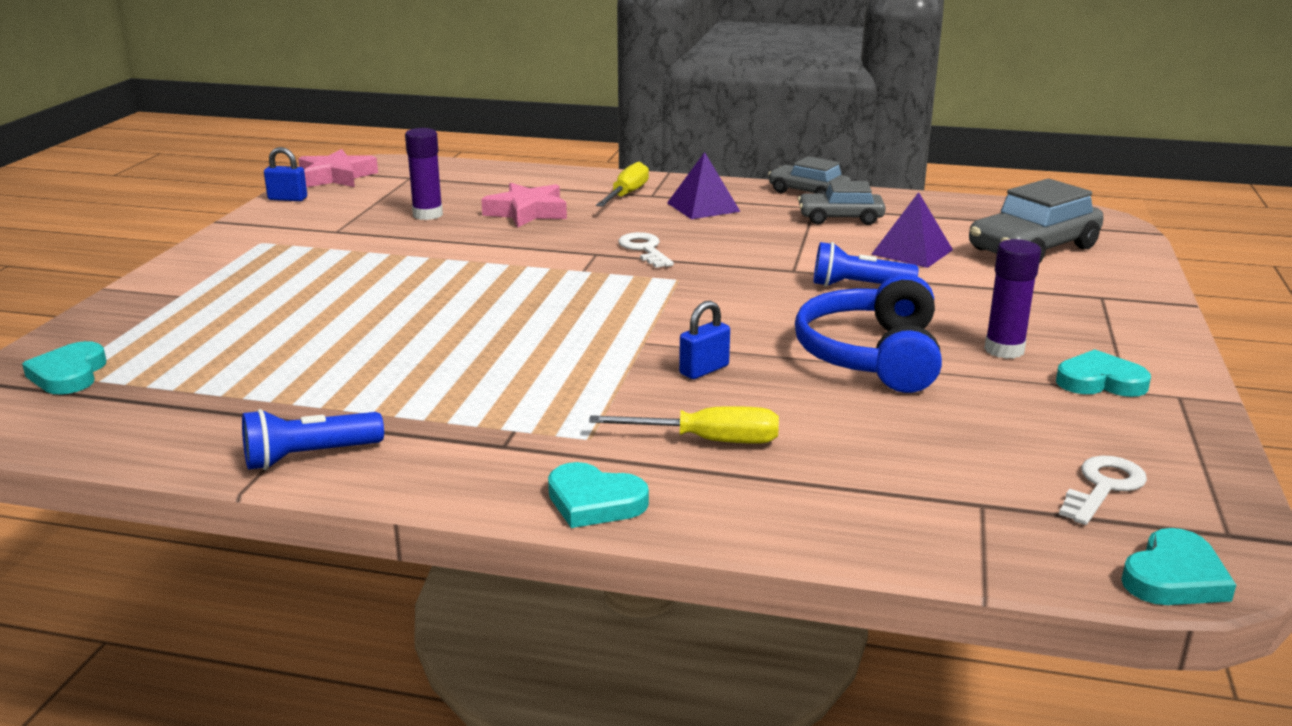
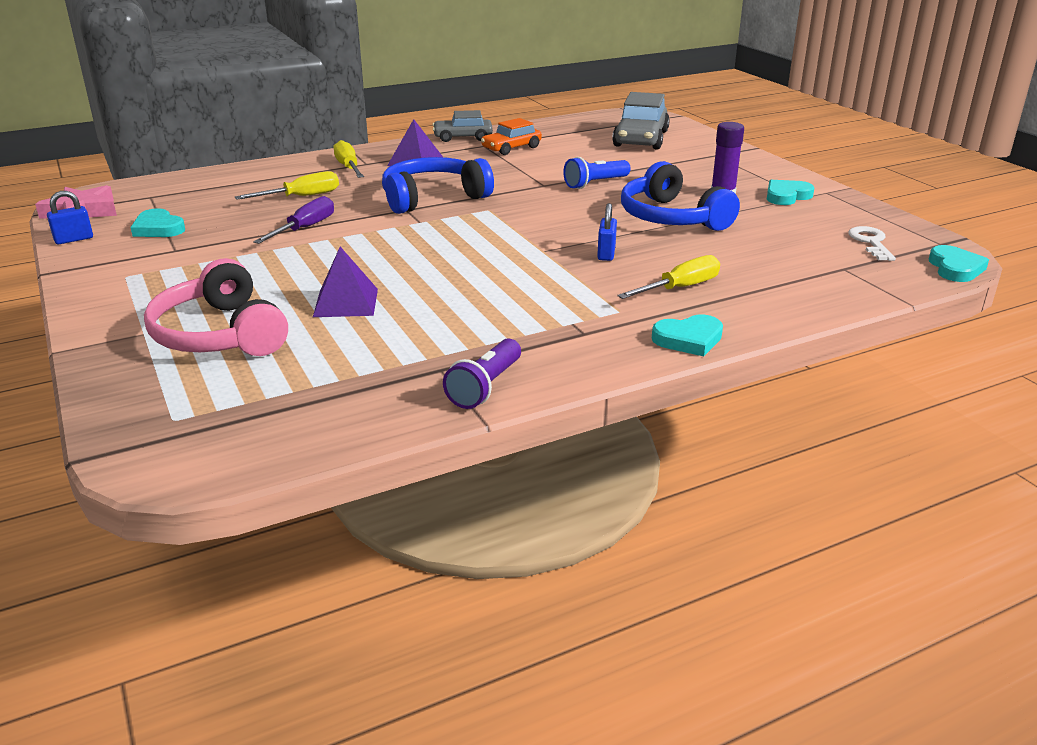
camera: 40 degrees left, 5 degrees up
turquoise heart [22,341,106,395] -> turquoise heart moved to [131,208,185,237]
blue flashlight [242,409,384,470] -> purple flashlight [443,338,521,409]
purple glue stick [405,128,443,220] -> none
pink star [481,183,567,228] -> yellow screwdriver [235,171,339,200]
white key [618,232,674,268] -> blue headphones [382,157,494,214]
grey car [798,181,886,225] -> orange car [481,118,542,155]
purple pyramid [871,192,953,268] -> purple pyramid moved to [313,247,378,317]
none -> pink headphones [144,258,288,356]
none -> purple screwdriver [253,196,334,244]

